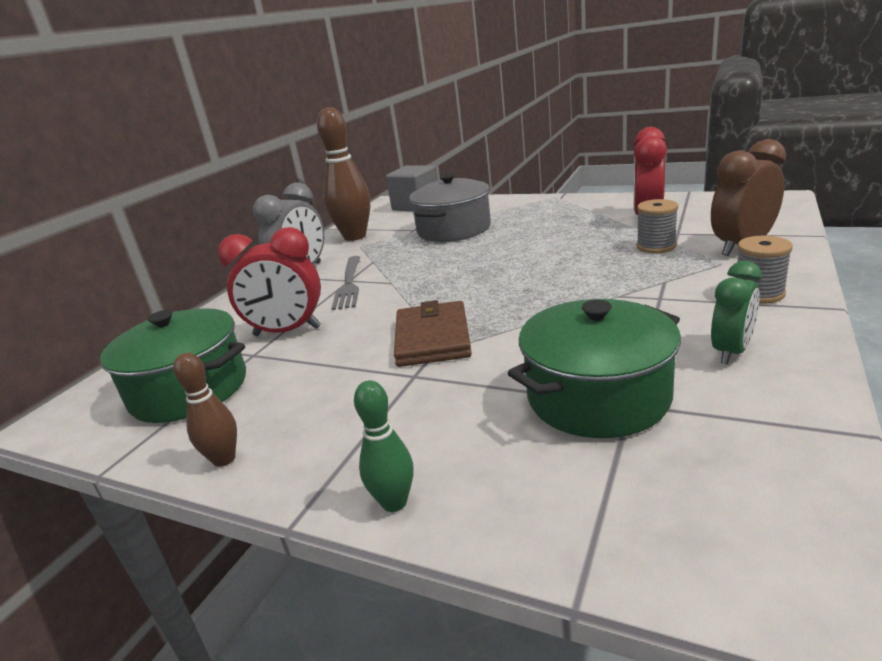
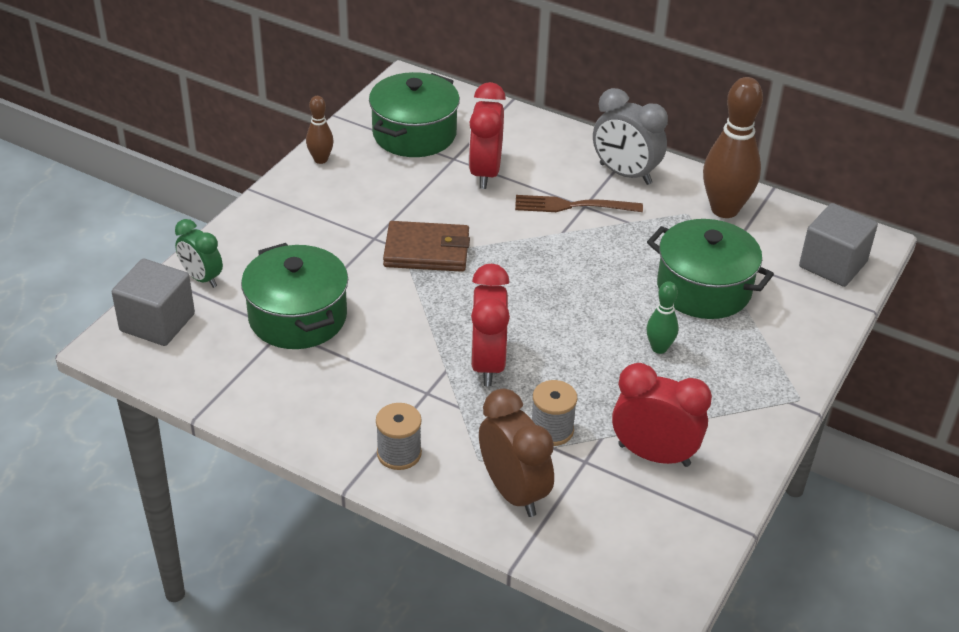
camera: 90 degrees right, 15 degrees up
grey fork [331,256,360,310] -> brown fork [515,195,643,212]
green bowling pin [354,380,414,512] -> green bowling pin moved to [646,281,679,354]
grey pot [409,174,491,242] -> green pot [647,219,774,319]
green clock [711,261,762,364] -> green clock moved to [175,219,223,288]
none -> grey cube [112,259,195,346]
none -> red clock [471,264,510,386]

